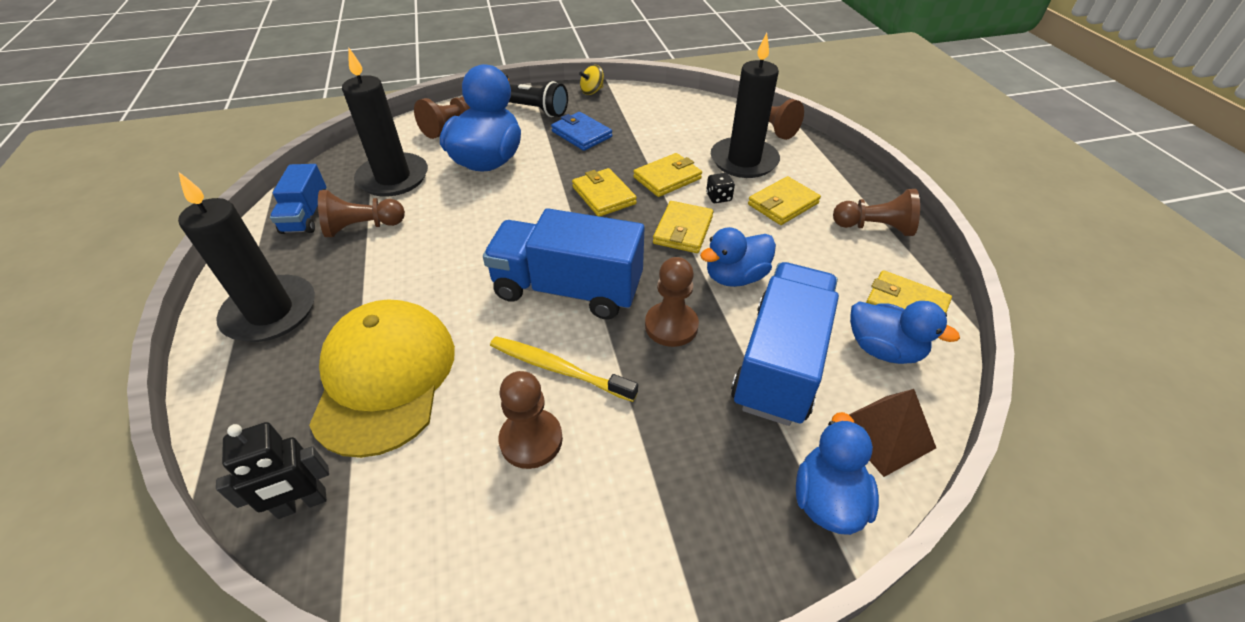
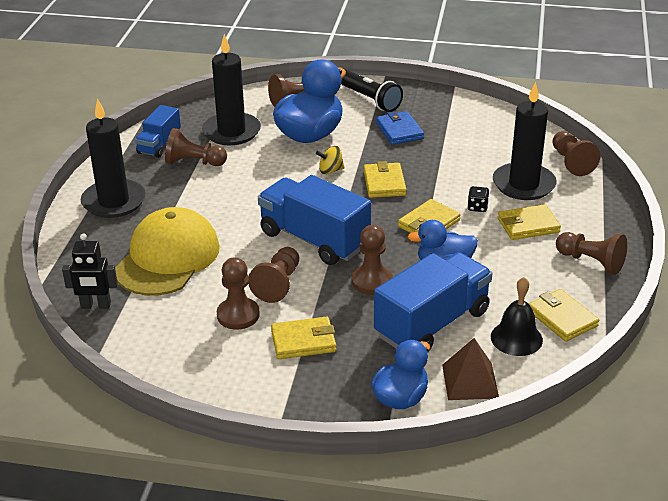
camera: 25 degrees right, 10 degrees down
yellow toothbrush [490,336,638,402] -> brown pawn [248,247,299,303]
yellow spinning top [579,65,604,95] -> yellow spinning top moved to [316,146,345,175]
yellow wallet [633,153,702,197] -> yellow wallet moved to [271,316,336,359]
blue duck [850,301,960,364] -> black bell [491,277,543,356]

